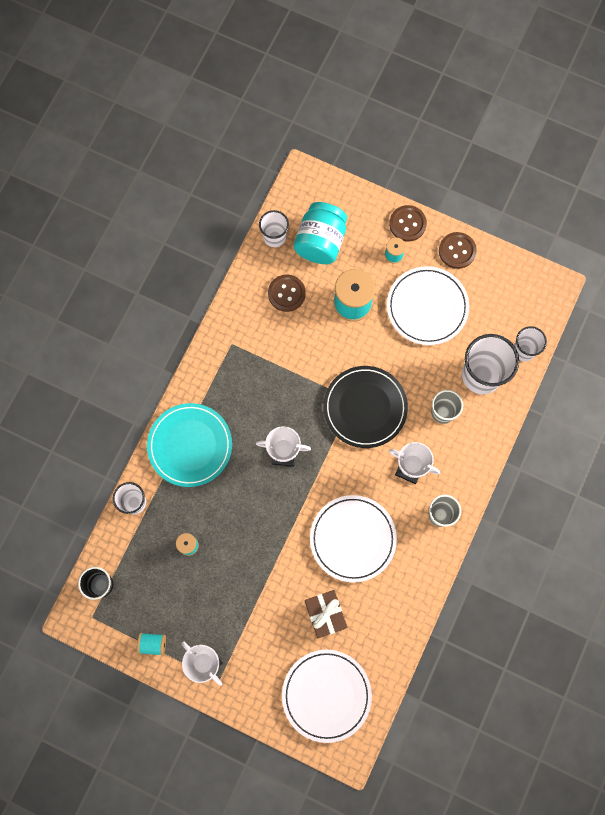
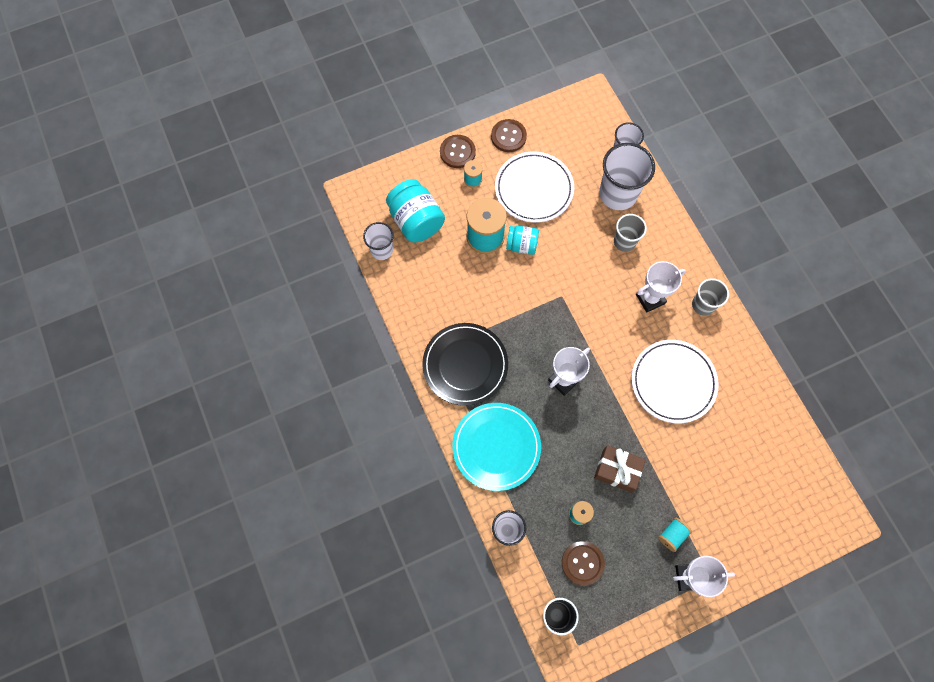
camera: 50 degrees left, 5 degrees down
turquoise spool [137,633,166,656] -> turquoise spool moved to [658,518,692,552]
brown button [268,275,306,312] -> brown button moved to [562,541,605,586]
white plate [282,650,372,743] -> none
brown gift [305,590,347,638] -> brown gift moved to [594,445,645,492]
black plate [323,366,408,448] -> black plate moved to [422,323,508,406]
none -> turquoise jar [506,226,539,255]

